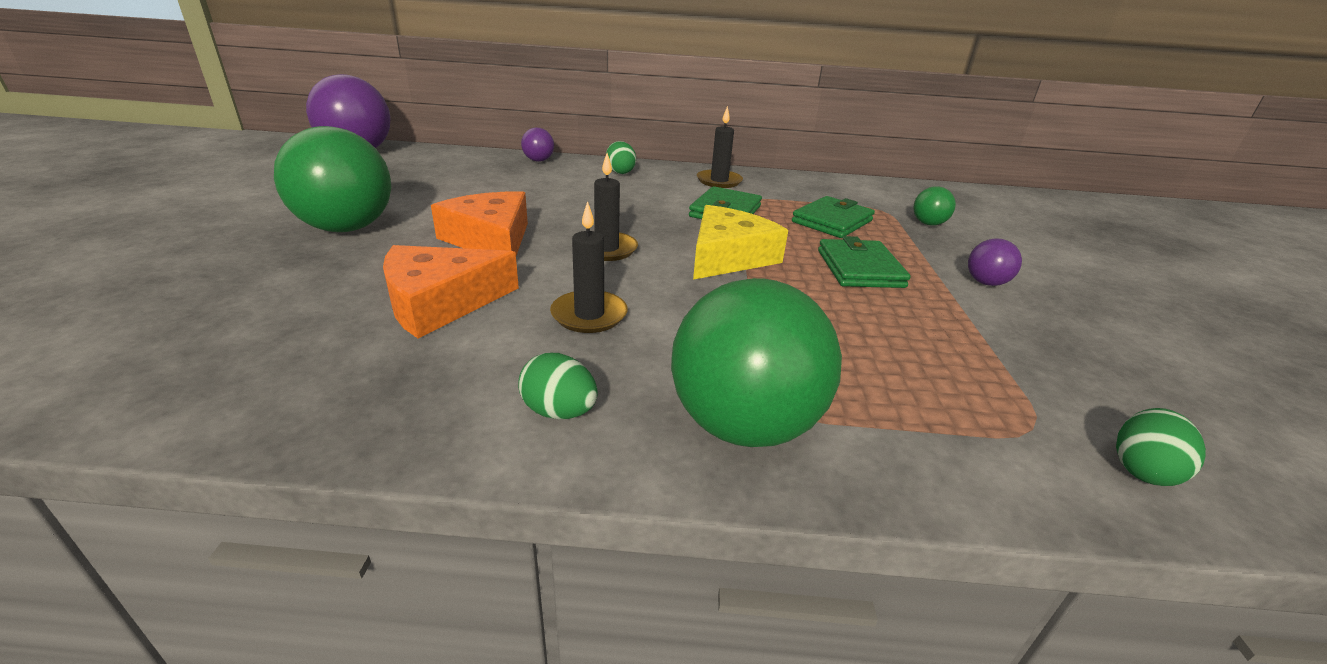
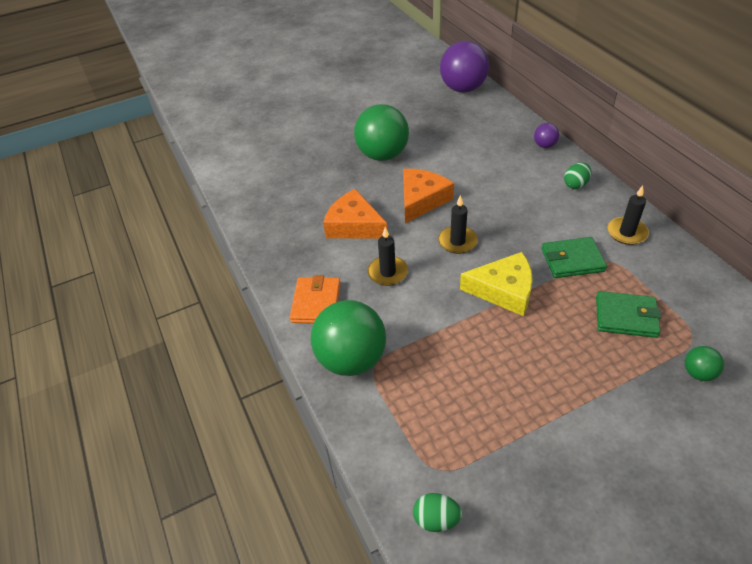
camera: 65 degrees right, 15 degrees up
green egg [518,353,598,419] -> orange wallet [290,275,341,324]
green wallet [818,236,911,288] -> none
purple ball [968,238,1022,286] -> none

